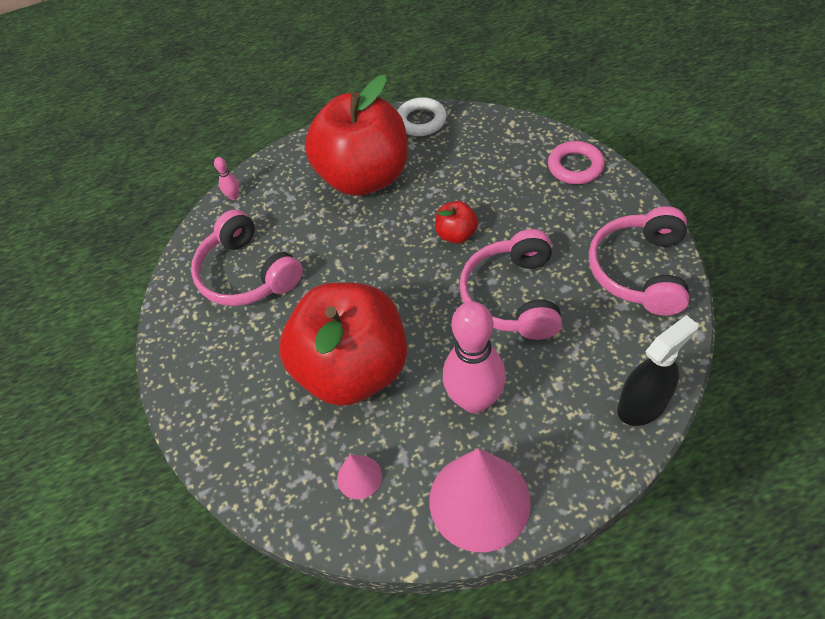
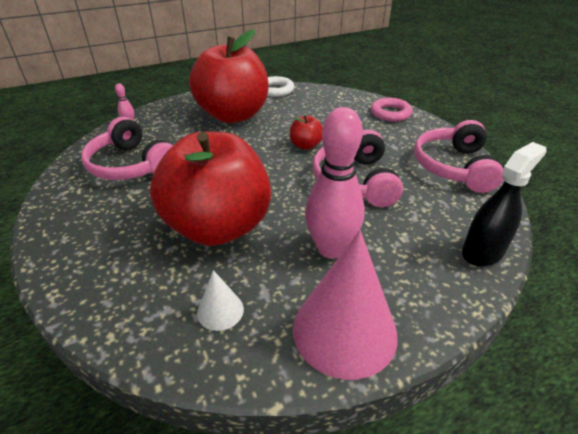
camera: 10 degrees left, 15 degrees down
pink cone [337,454,382,500] -> white cone [197,270,244,331]

